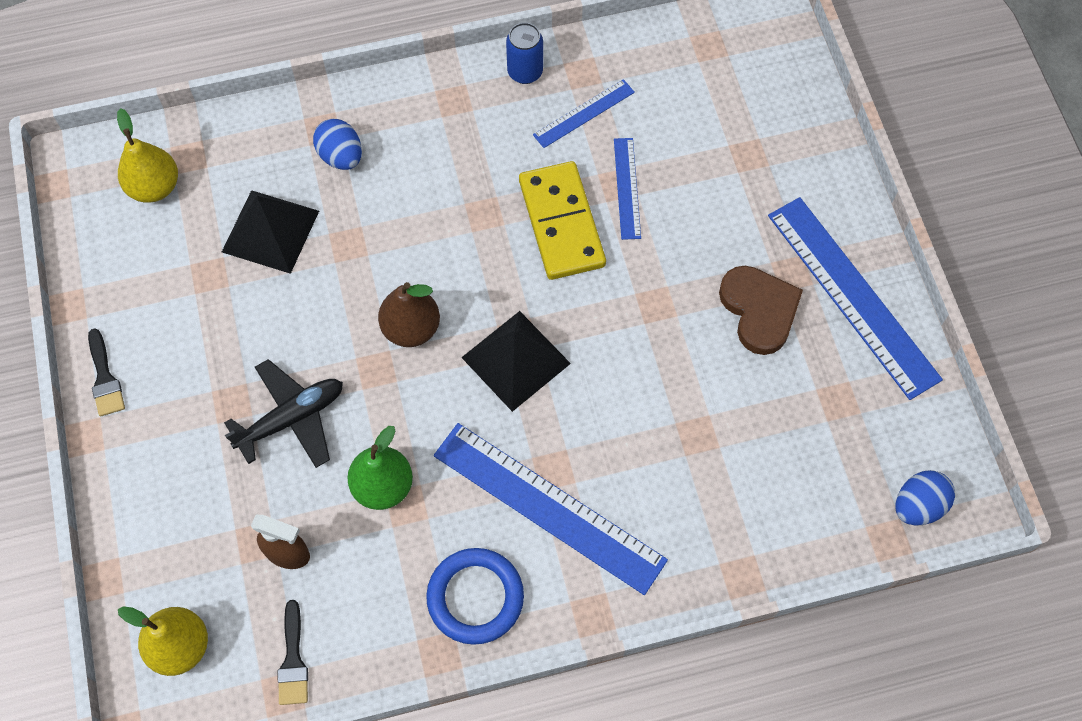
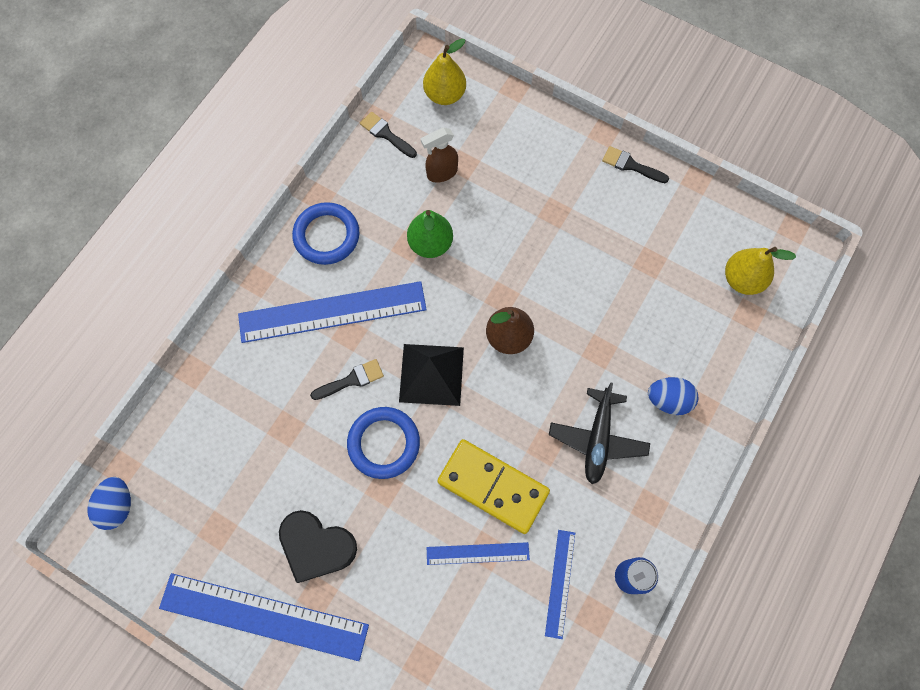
camera: 135 degrees right, 5 degrees up
black pyramid [222,190,319,274] -> none
black plane [224,359,343,468] -> black plane moved to [549,383,650,484]
blue ruler [614,138,641,240] -> blue ruler turned 45 degrees counterclockwise [427,542,530,565]
brown heart [719,266,803,355] -> black heart [279,510,357,583]
none -> black brush [310,359,384,400]
none -> blue ring [347,407,420,479]

